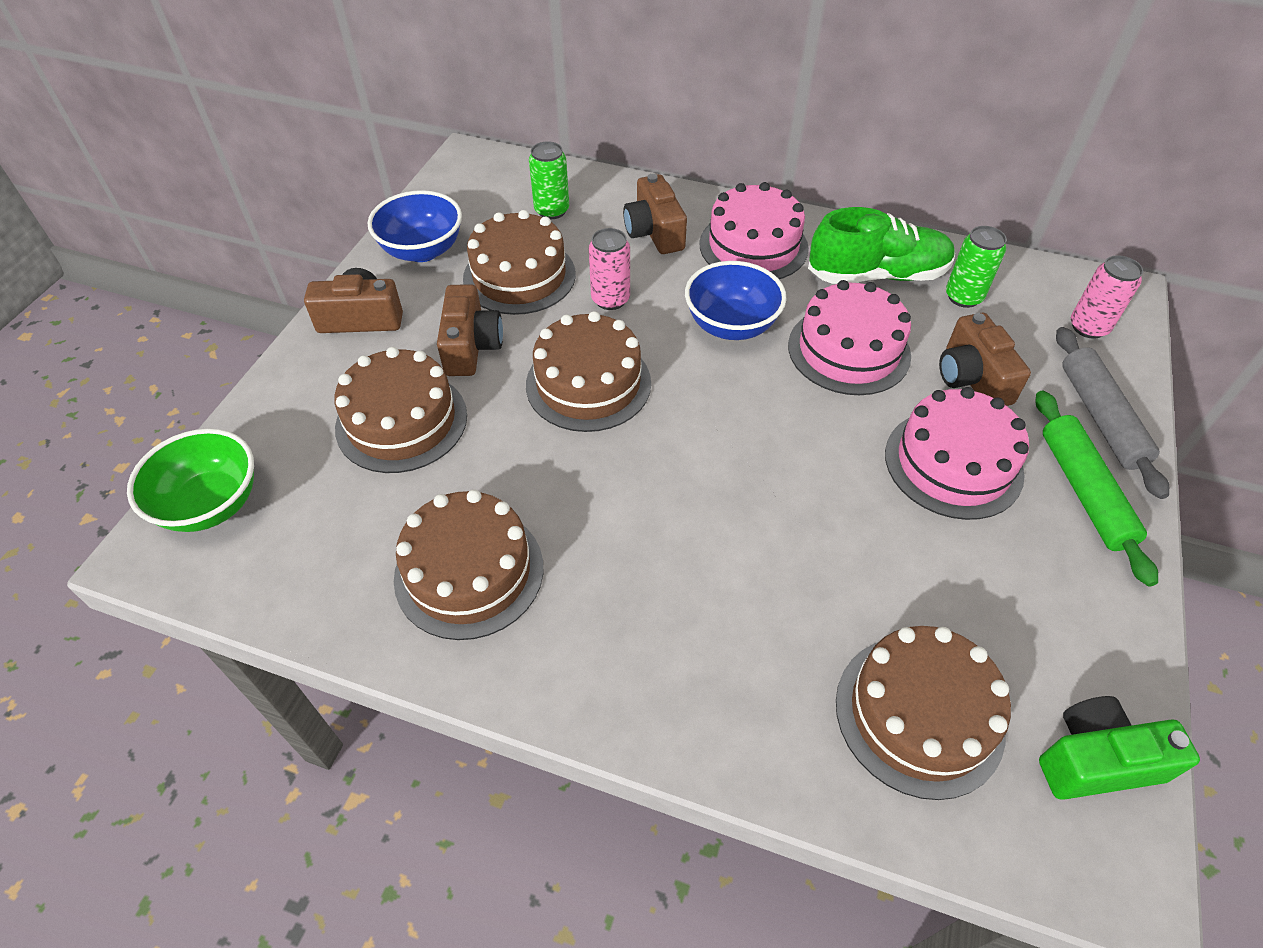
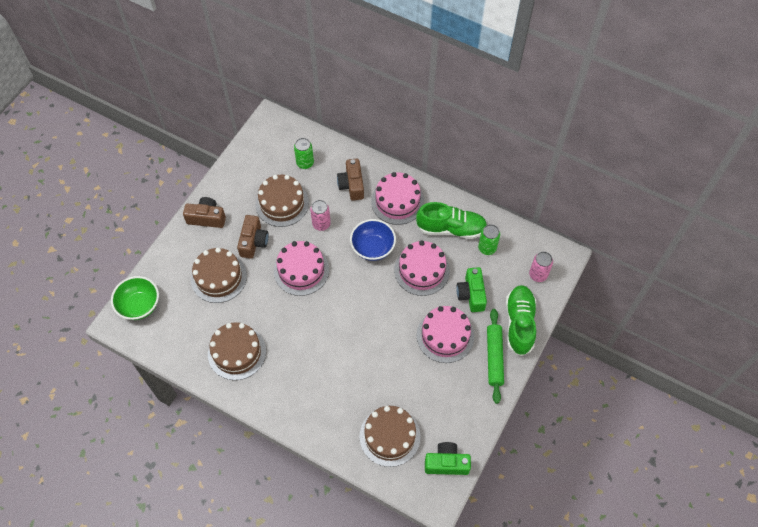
camera: 10 degrees right, 10 degrees up
blue bowl [367,190,462,262] -> none
brown cake [526,311,651,432] -> pink cake [274,241,329,296]
brown camera [939,313,1031,406] -> green camera [456,267,487,312]
grey rolling pin [1056,327,1169,499] -> green shoe [506,285,536,356]

